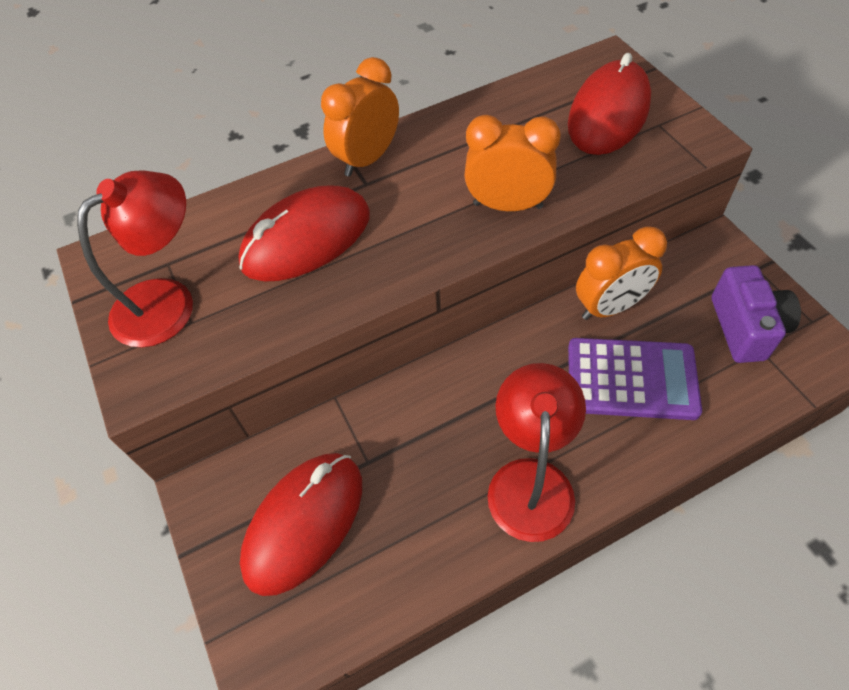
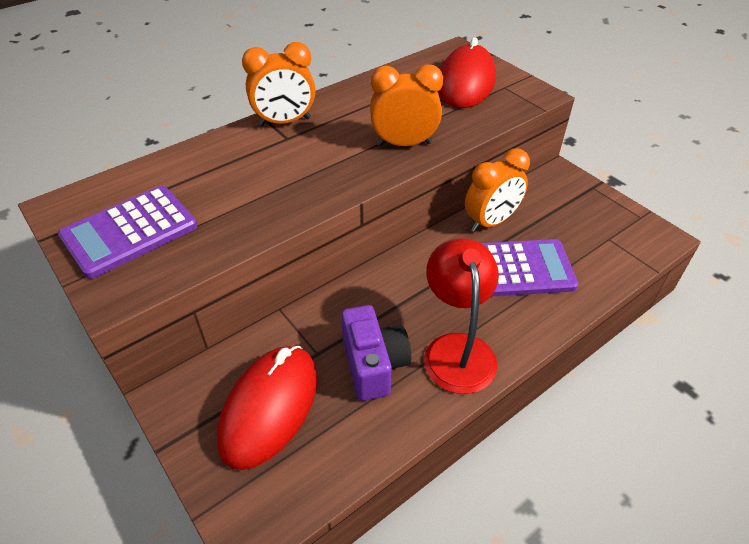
camera: 15 degrees left, 10 degrees down
red lamp [77,170,193,348] -> purple calculator [58,186,198,279]
red mouse [238,185,370,281] -> none
orange clock [321,57,399,177] -> orange clock turned 135 degrees counterclockwise [242,42,316,126]
purple camera [712,265,801,363] -> purple camera moved to [341,305,411,401]

